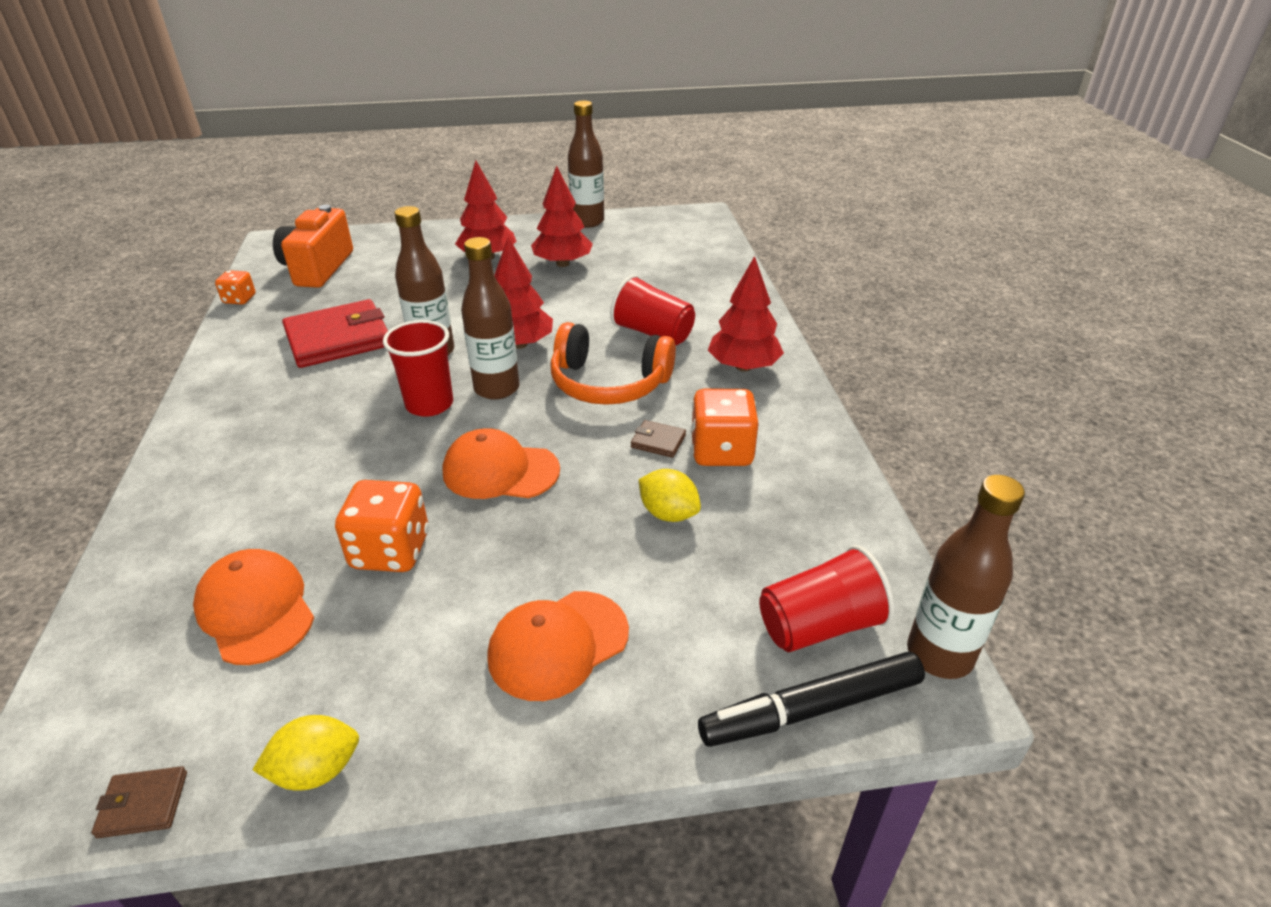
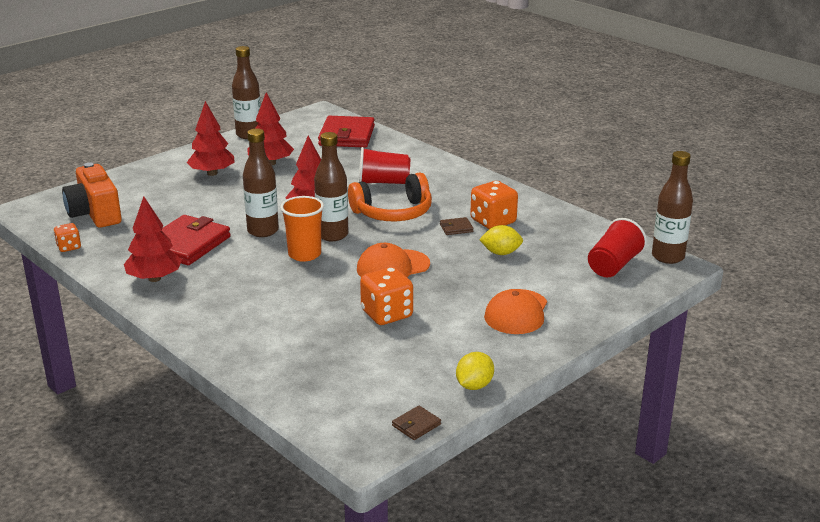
camera: 35 degrees left, 10 degrees down
orange cap [193,549,314,665] -> none
red cup [383,320,453,417] -> orange cup [280,196,324,262]
black marker [698,652,925,747] -> none
red tree [708,256,784,372] -> red tree moved to [124,196,182,282]
none -> red wallet [318,116,375,148]

